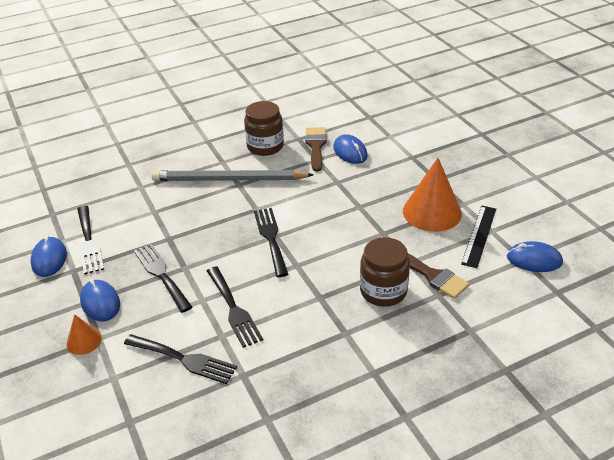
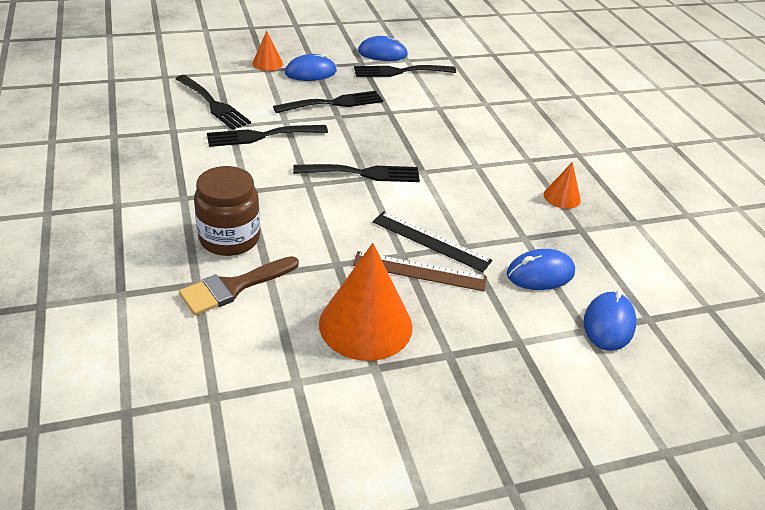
camera: 95 degrees right, 0 degrees up
black fork [124,334,237,384] -> black fork turned 75 degrees counterclockwise [176,75,251,130]
grey pencil [151,170,314,181] -> none
brown jar [244,101,284,156] -> orange cone [544,162,581,209]
brown brush [305,127,327,172] -> none
black ruler [461,206,496,268] -> black ruler moved to [373,211,493,272]
blue mouse [507,241,563,272] -> blue mouse moved to [583,290,637,351]
none -> brown ruler [353,251,487,291]

